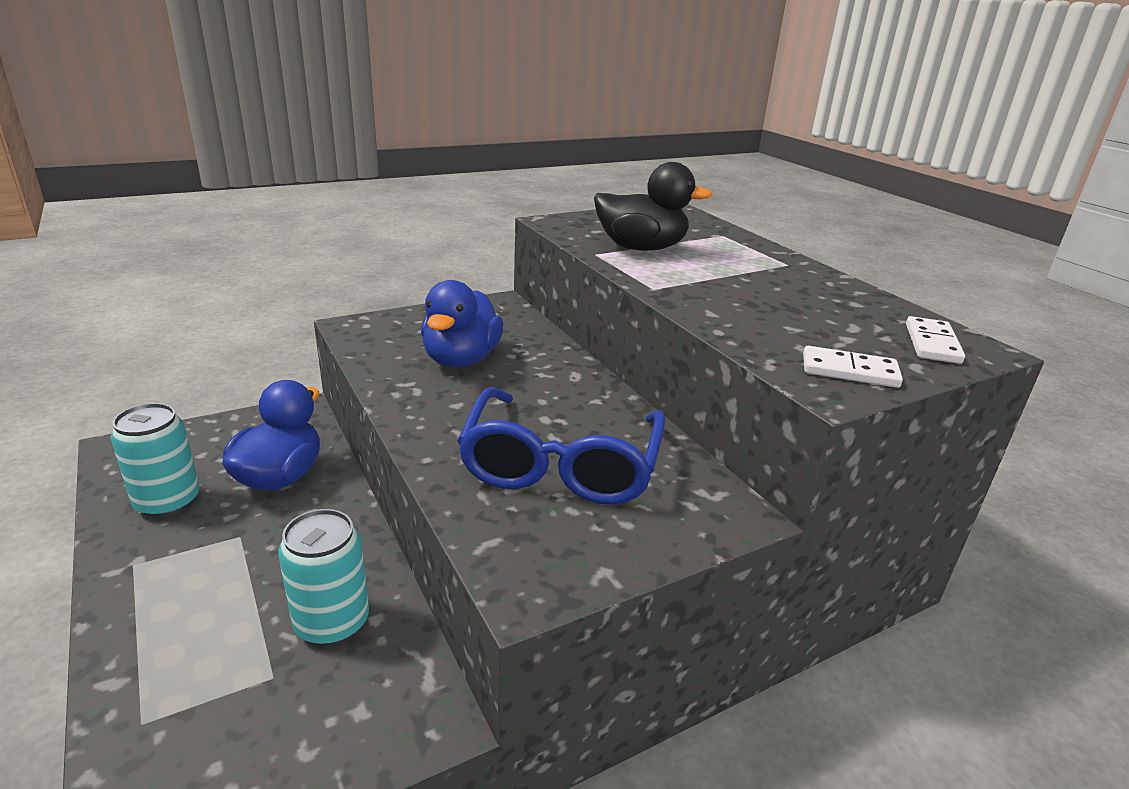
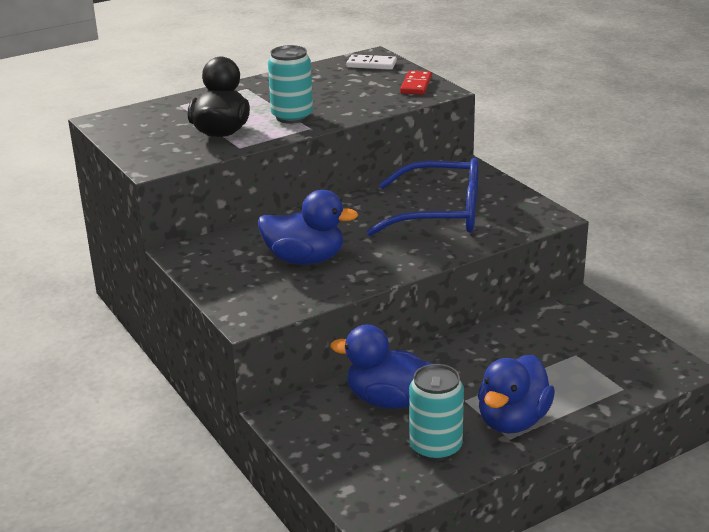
camera: 90 degrees left, 0 degrees up
turquoise can [278,509,369,646] -> turquoise can moved to [268,45,313,124]
white domino [803,346,903,388] -> red domino [400,71,432,95]
none -> blue duck [478,355,555,434]

